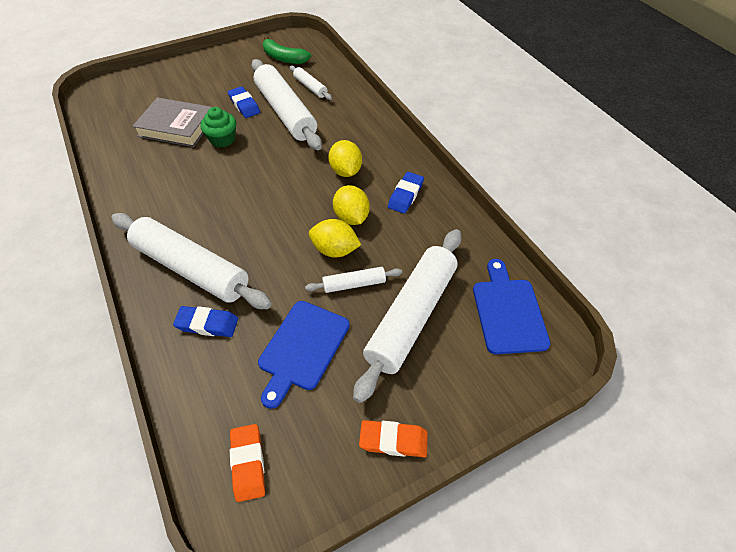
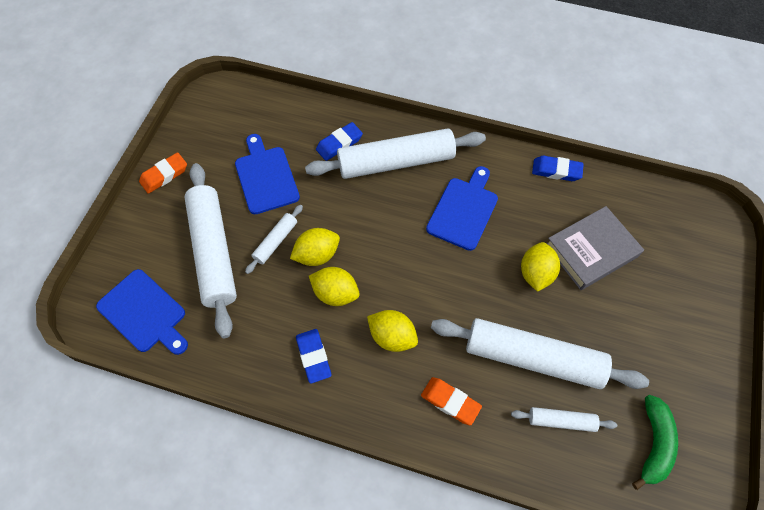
camera: 135 degrees right, 10 degrees up
green cupcake [200,107,236,148] -> yellow lemon [521,242,560,292]
blue eraser [228,86,260,118] -> blue eraser moved to [532,156,584,181]
orange eraser [230,424,265,502] -> orange eraser moved to [421,377,482,425]
green banana [263,36,311,64] -> green banana turned 120 degrees clockwise [632,395,678,490]
none -> blue cutting board [426,166,498,251]

